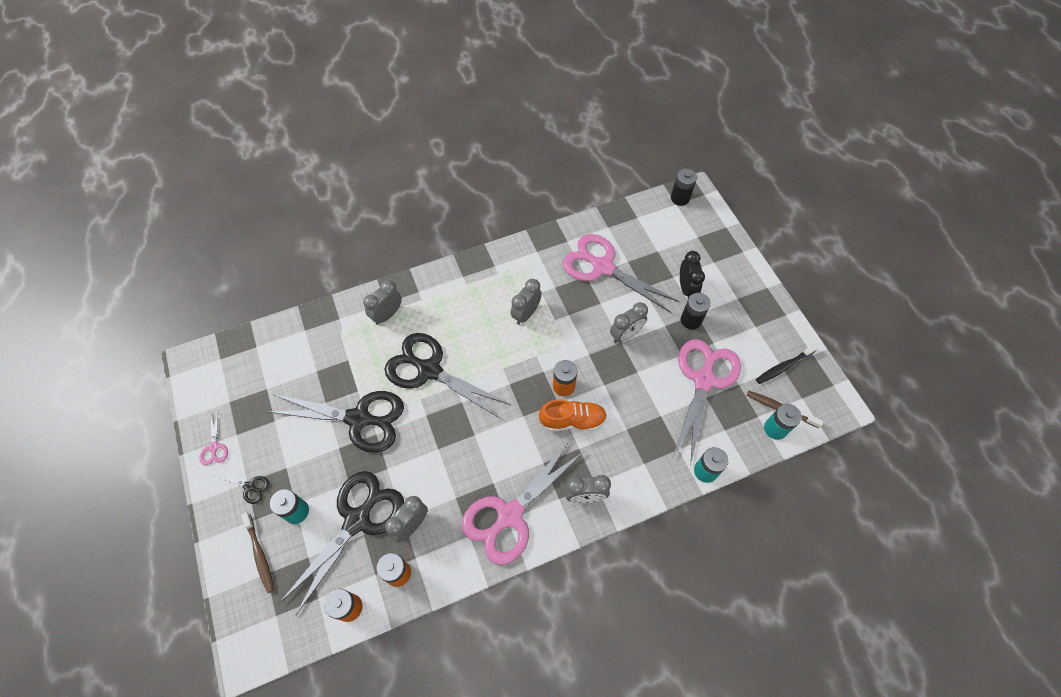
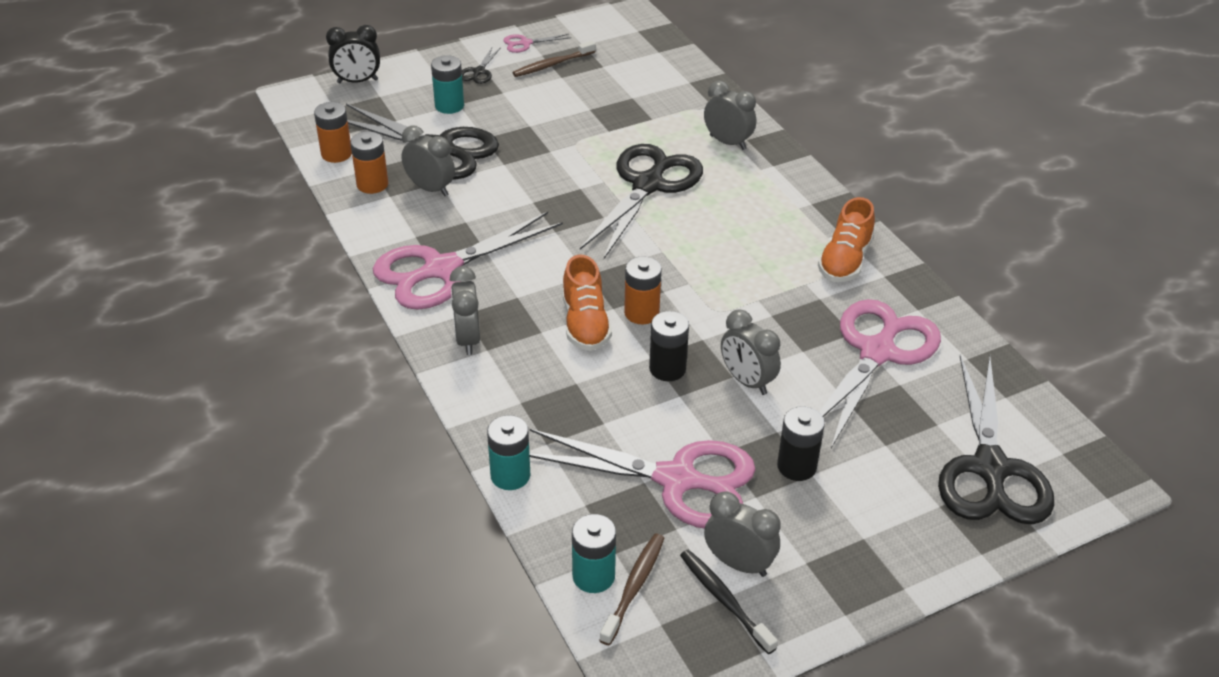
camera: 85 degrees right, 20 degrees down
brown toothbrush [241,512,274,593] -> brown toothbrush moved to [513,41,595,77]
black scissors [268,391,404,453] -> black scissors moved to [938,355,1054,525]
pink scissors [462,440,584,565] -> pink scissors turned 75 degrees counterclockwise [373,212,563,310]
grey clock [510,279,542,325] -> grey clock moved to [704,491,781,577]
black battery [671,169,697,206] -> black battery moved to [649,311,689,381]
black clock [680,251,705,298] -> black clock moved to [326,25,380,83]
none -> orange shoe [818,197,875,282]

